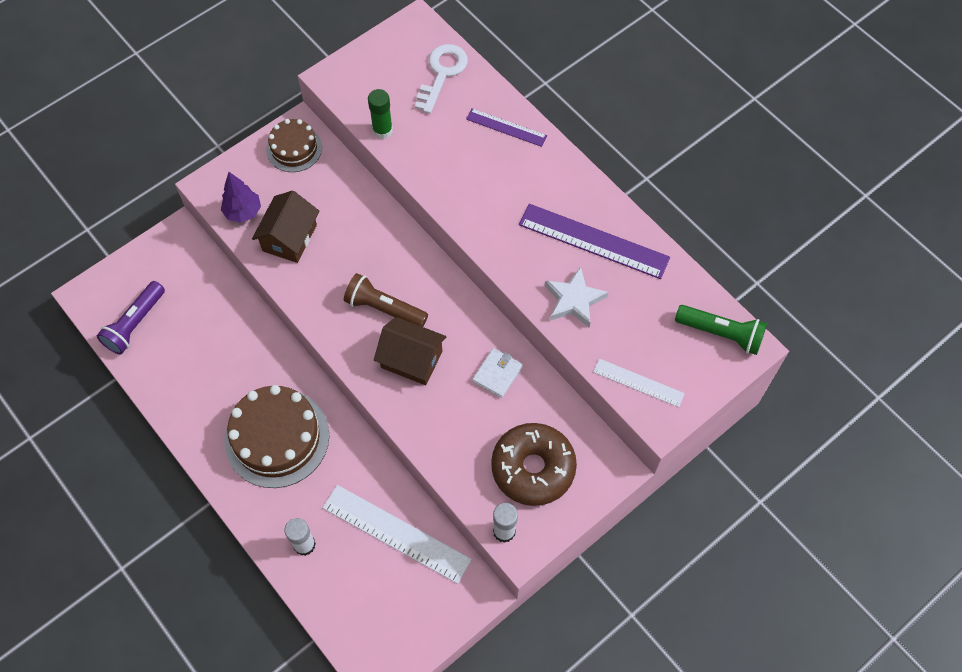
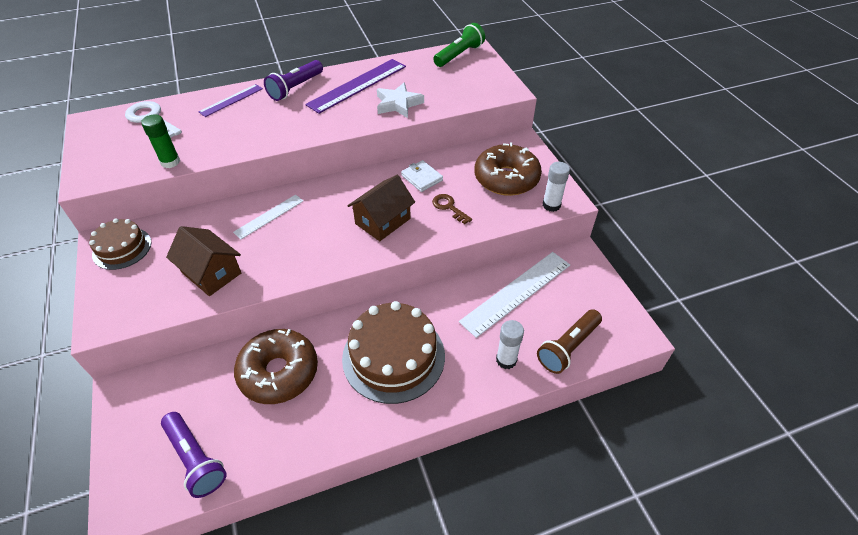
camera: 70 degrees left, 15 degrees down
purple tree [221,172,261,223] -> none
brown flashlight [344,273,428,327] -> brown flashlight moved to [537,309,602,374]
white ruler [593,359,685,407] -> white ruler moved to [233,195,303,239]
none -> brown donut [234,329,318,404]
none -> purple flashlight [264,60,323,101]
none -> brown key [432,194,472,224]

